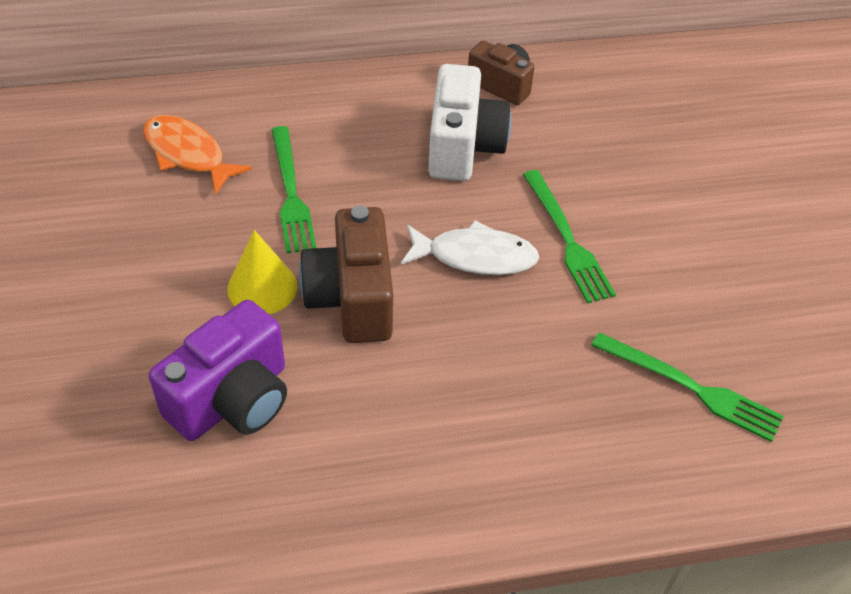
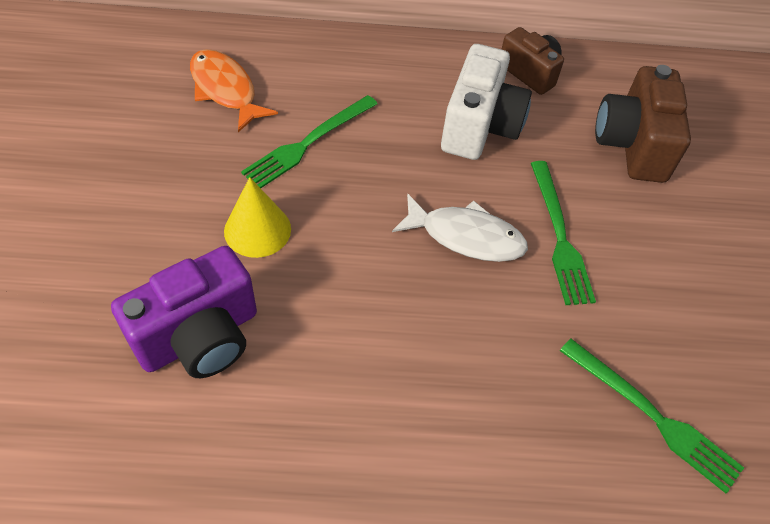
camera: 10 degrees right, 5 degrees up
green fork [271,126,316,253] -> green fork turned 45 degrees clockwise [241,95,377,188]
brown camera [299,206,393,343] -> brown camera moved to [595,65,691,183]

